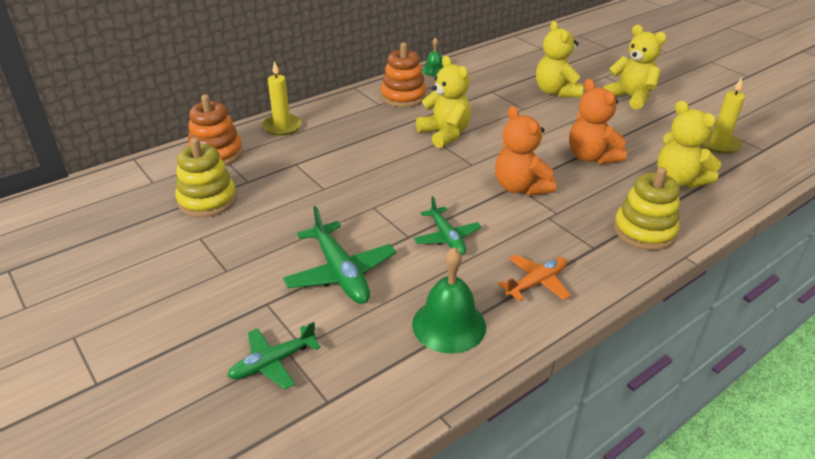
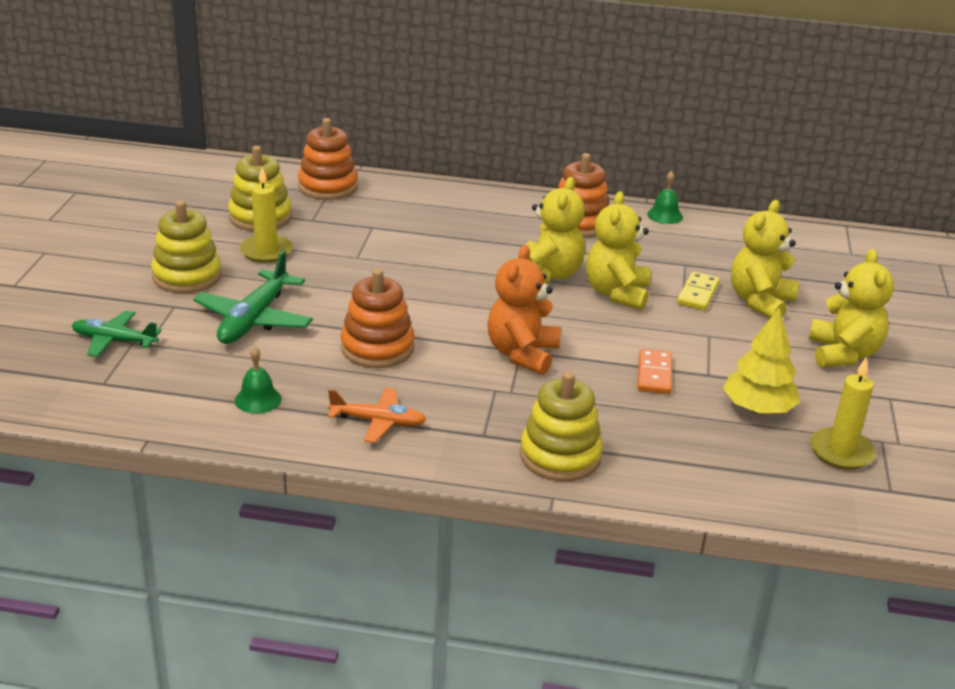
camera: 45 degrees right, 5 degrees down
yellow candle [262,61,302,136] -> yellow candle moved to [240,167,293,263]
green bell [412,247,486,354] -> green bell [235,347,282,414], size x0.58
green plane [414,196,482,255] -> orange stacking toy [341,269,415,368]
orange teddy bear [569,79,627,164] -> orange domino [637,349,672,394]
yellow teddy bear [657,101,721,188] -> yellow teddy bear moved to [586,191,651,310]
none -> yellow stacking toy [151,201,222,293]
none -> yellow domino [677,272,720,310]
none -> yellow tree [723,308,800,414]

